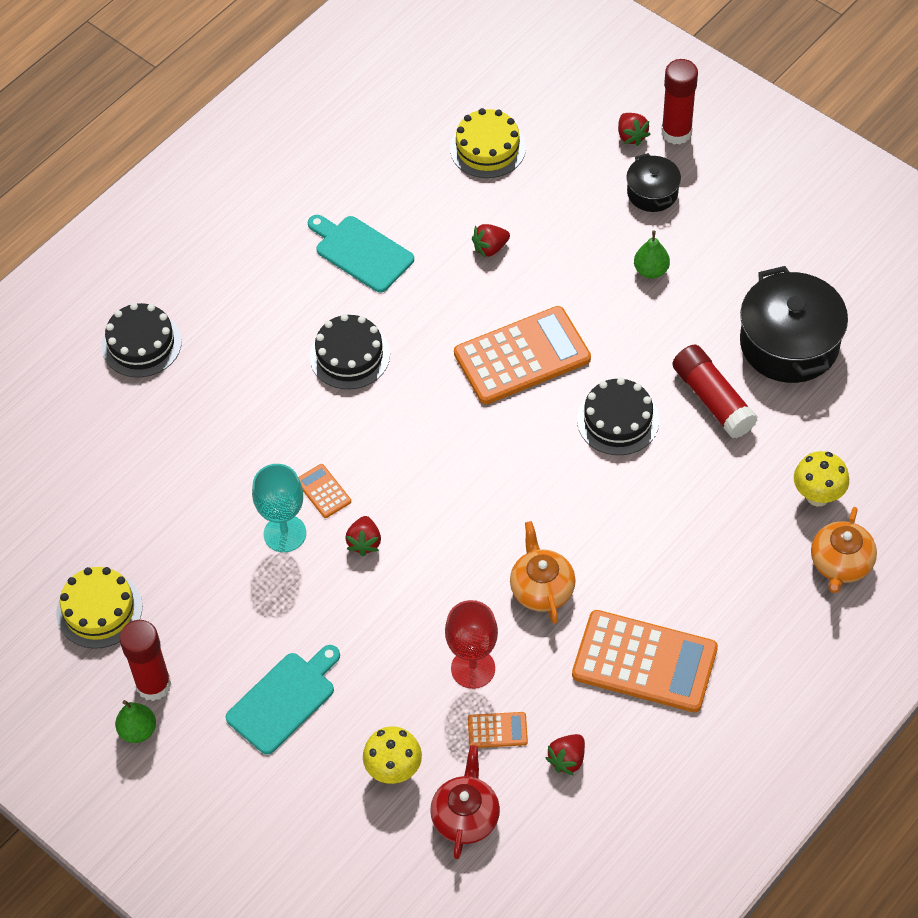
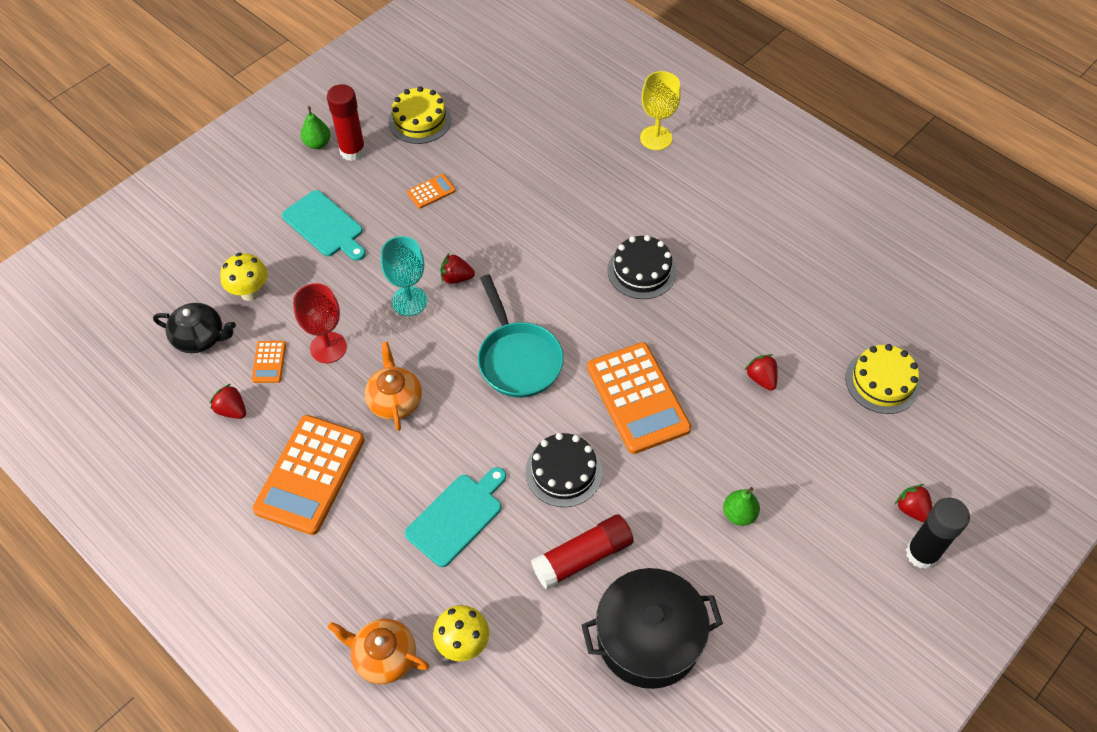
camera: 90 degrees right, 0 degrees up
black cake [102,303,182,378] -> yellow goblet [640,71,681,150]
turquoise goblet [252,464,306,552] -> turquoise goblet moved to [381,236,427,316]
orange calculator [298,464,351,518] -> orange calculator moved to [407,174,456,209]
turquoise cutting board [308,215,414,293] -> turquoise cutting board moved to [405,467,506,567]
red teapot [430,745,500,859] -> black teapot [153,303,236,353]
orange teapot [510,521,576,624] -> orange teapot turned 90 degrees counterclockwise [365,342,422,431]
red strawberry [618,113,651,146] -> red strawberry turned 75 degrees clockwise [895,484,932,523]
black pot [626,153,681,212] -> none
red glue stick [661,59,698,145] -> black glue stick [906,497,970,569]
none -> turquoise pan [478,274,564,398]

